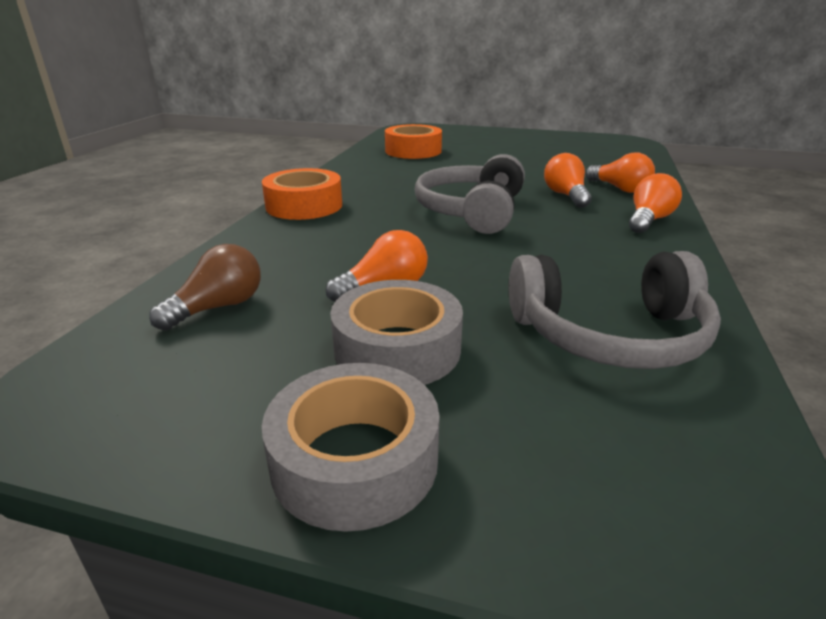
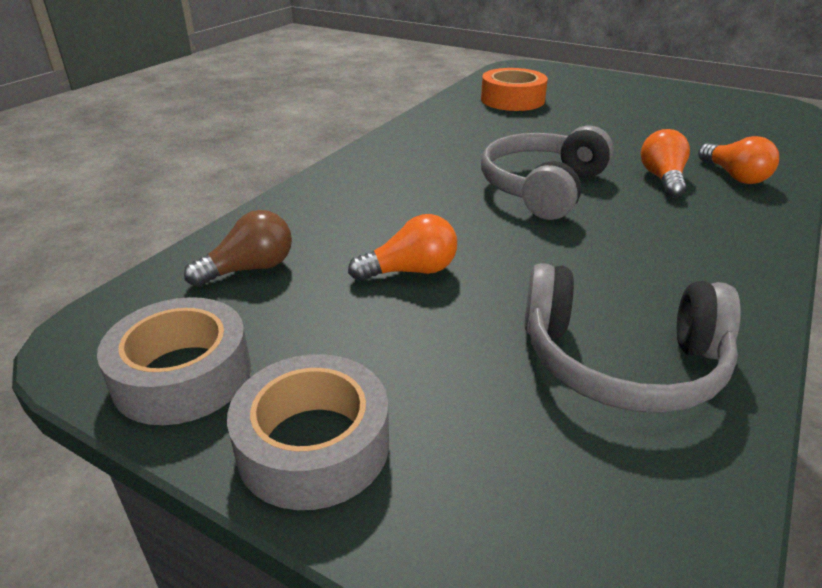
camera: 15 degrees right, 5 degrees up
orange tape [262,168,342,220] -> none
grey tape [330,280,463,385] -> grey tape moved to [97,297,251,425]
orange light bulb [629,173,682,233] -> none

